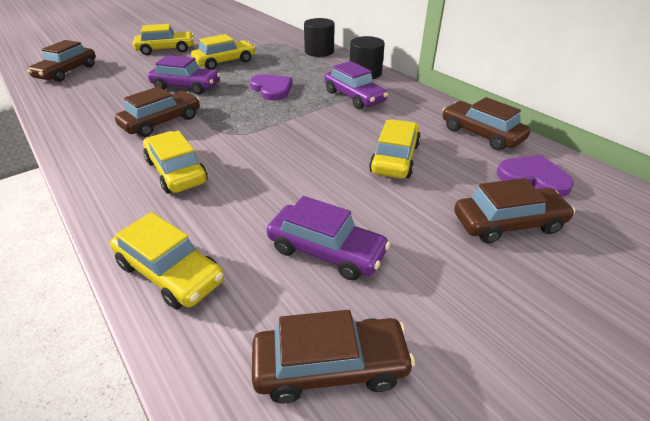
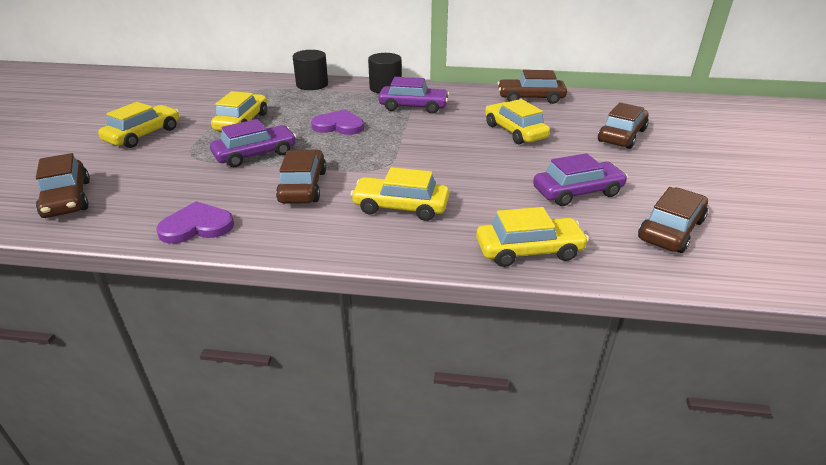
camera: 45 degrees left, 5 degrees down
purple heart [497,155,574,197] -> purple heart moved to [156,201,234,244]

